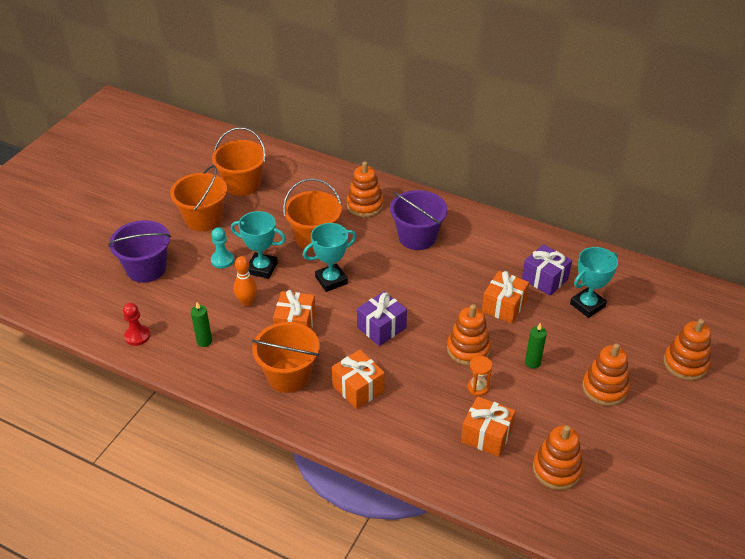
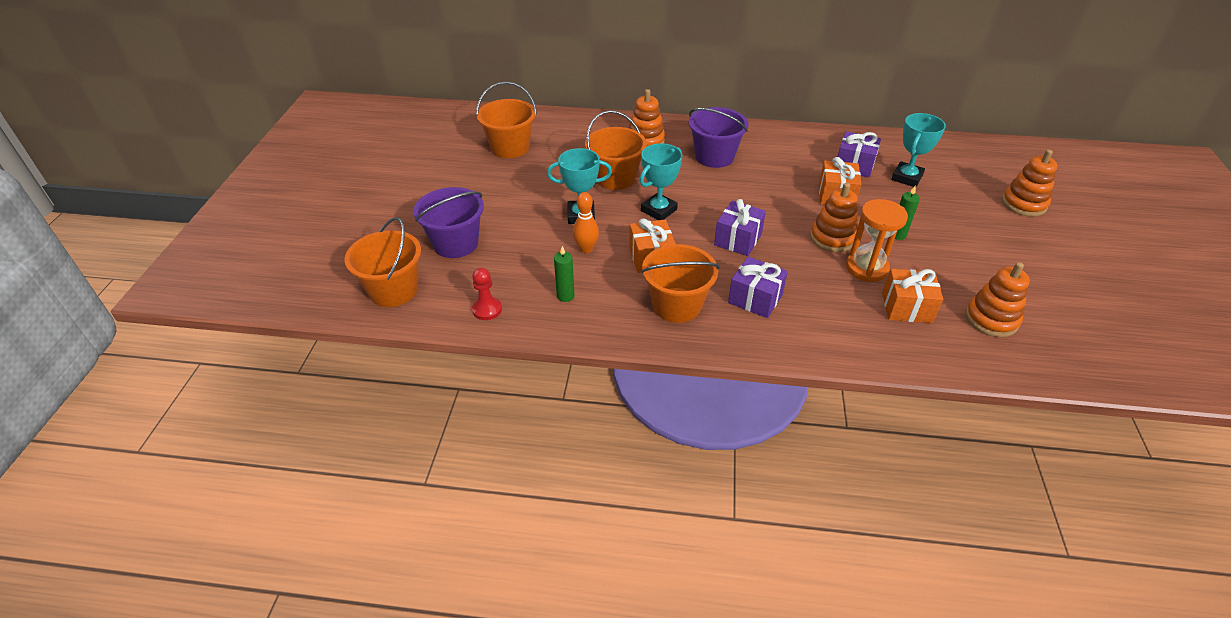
camera: 20 degrees left, 0 degrees up
orange bucket [170,165,227,231] -> orange bucket moved to [345,217,421,307]
turquoise pawn [211,227,234,269] -> none
orange gift [332,350,385,409] -> purple gift [728,256,788,318]
orange hourglass [467,356,492,396] -> orange hourglass [846,199,908,282], size x1.83
orange stacking toy [582,343,630,406] -> none

